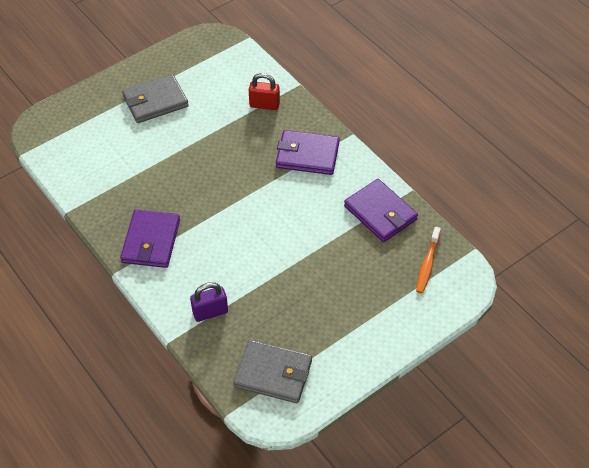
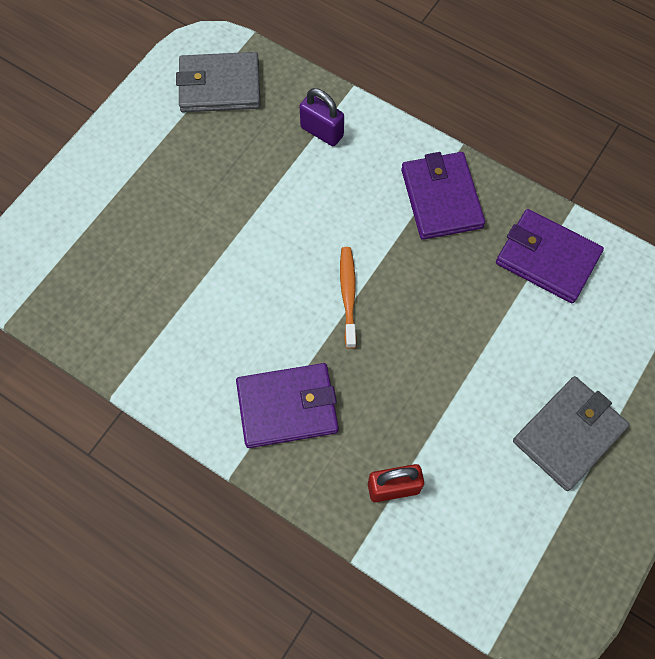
camera: 160 degrees right, 15 degrees up
purple padlock [190,282,228,322] -> purple padlock turned 75 degrees clockwise [300,88,344,146]
purple wallet [344,179,418,242] -> purple wallet moved to [496,209,604,303]
orange toothbrush [416,227,441,293] -> orange toothbrush moved to [340,247,357,349]

